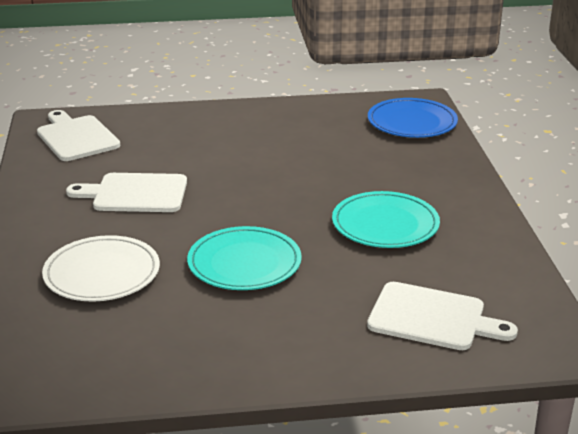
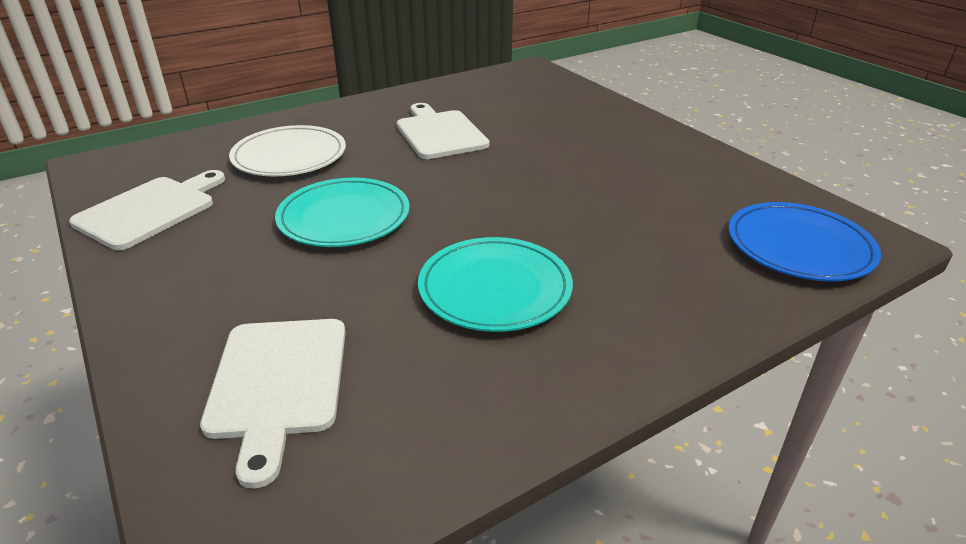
camera: 65 degrees right, 5 degrees up
white cutting board [37,110,120,161] -> white cutting board moved to [69,170,225,250]

